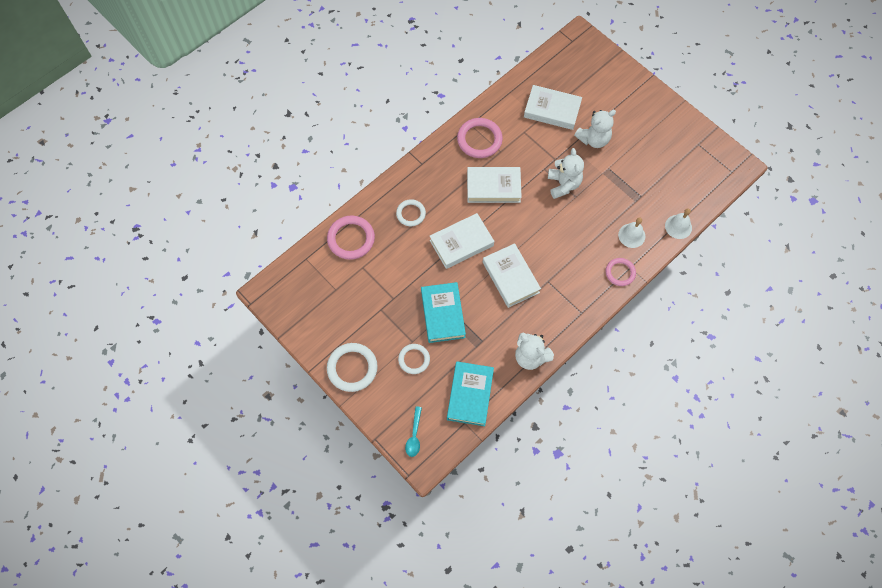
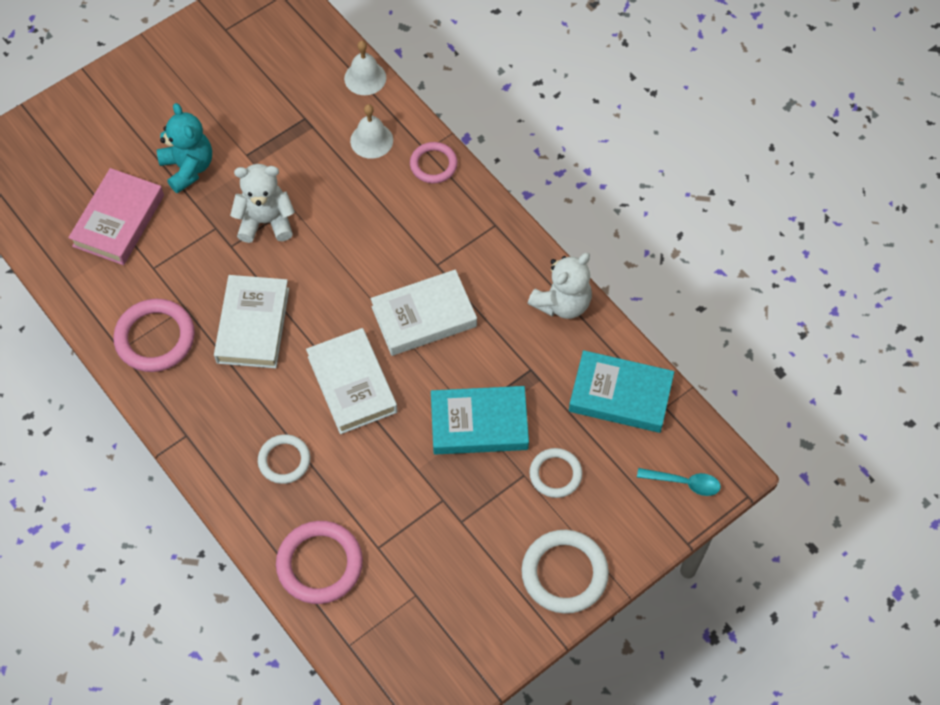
camera: 85 degrees left, 5 degrees down
white book [524,85,582,130] -> pink book [68,168,164,265]
white teddy bear [574,110,616,148] -> turquoise teddy bear [157,103,212,194]

